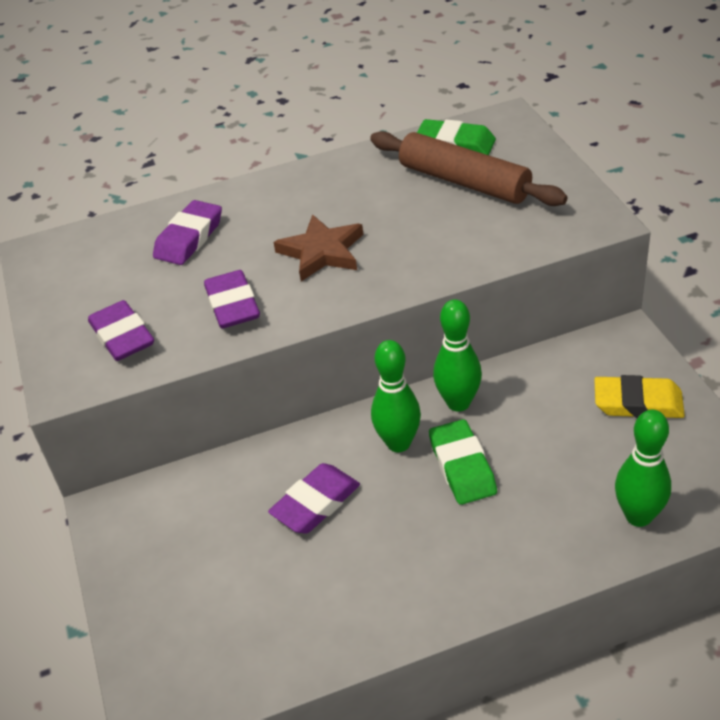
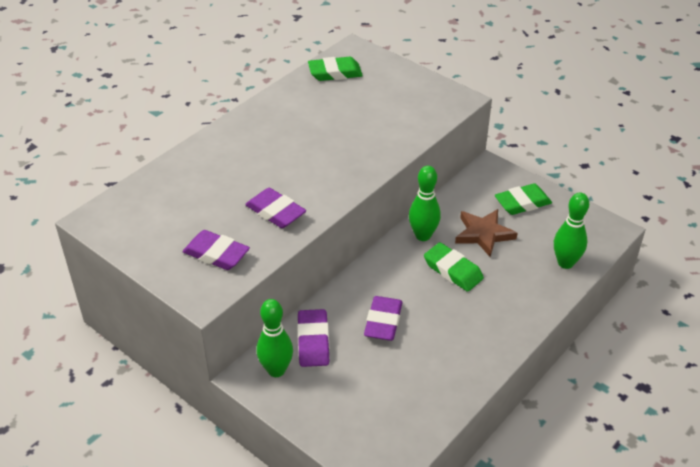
camera: 35 degrees left, 0 degrees up
purple eraser [153,200,222,265] -> purple eraser moved to [297,309,329,367]
brown star [274,214,363,281] -> brown star moved to [455,209,518,257]
brown rolling pin [370,131,568,206] -> none
green bowling pin [371,340,421,452] -> green bowling pin moved to [257,299,293,377]
yellow eraser [594,375,685,418] -> green eraser [495,183,552,215]

